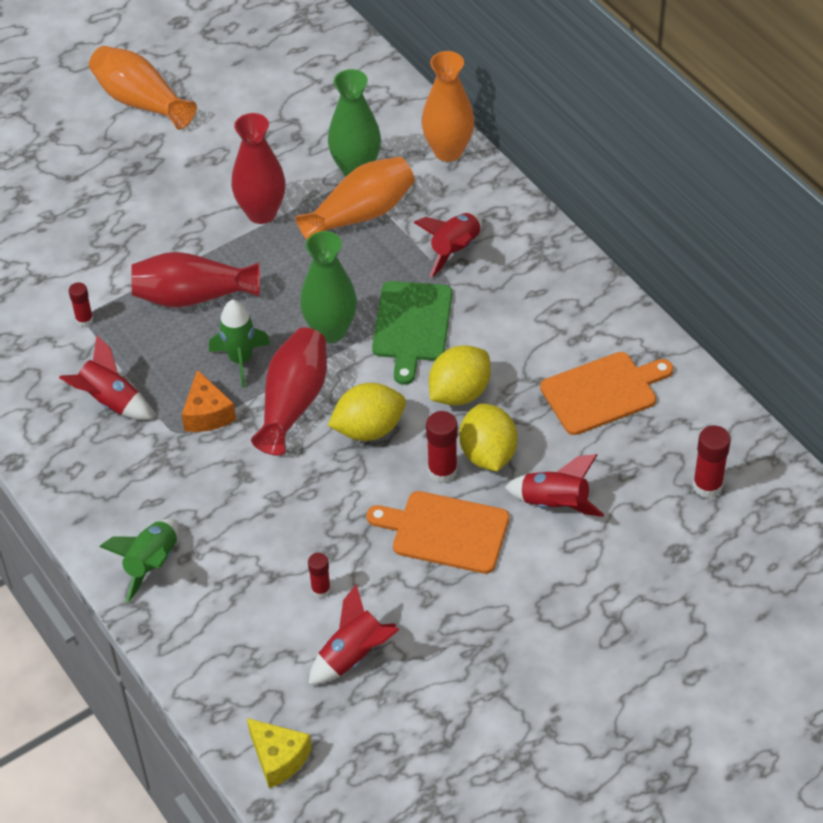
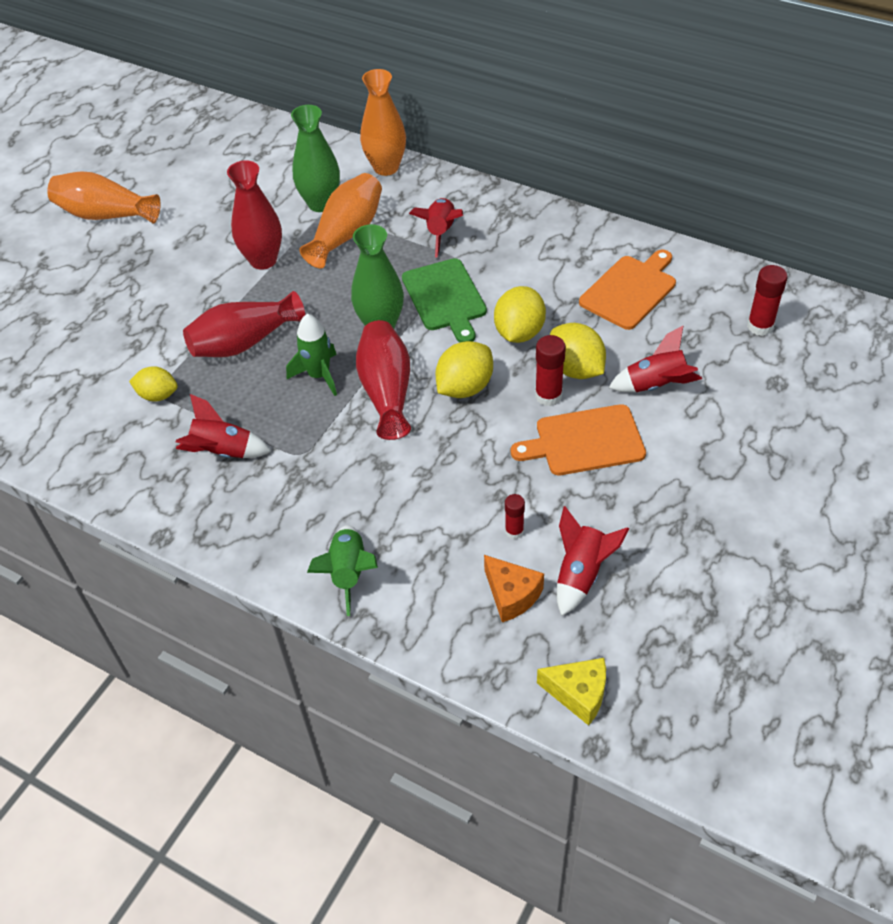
camera: 25 degrees left, 0 degrees up
red glue stick [69,282,93,327] -> yellow lemon [129,366,178,402]
orange cheese [182,370,236,432] -> orange cheese moved to [484,555,544,622]

